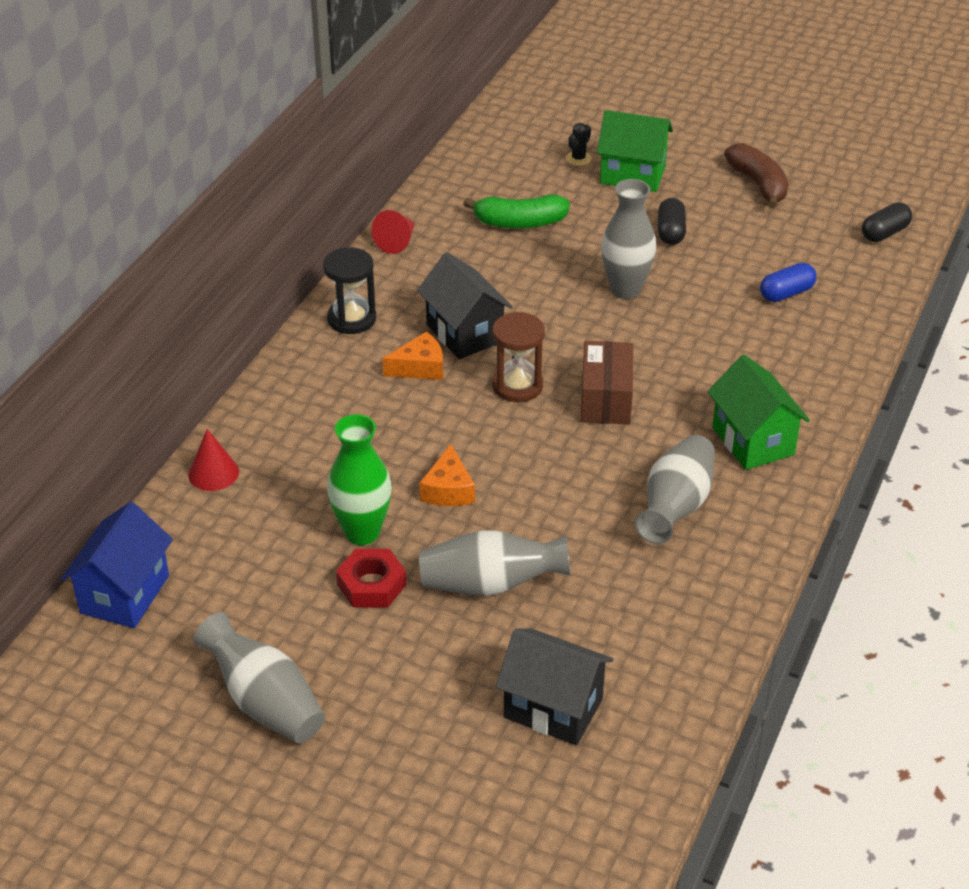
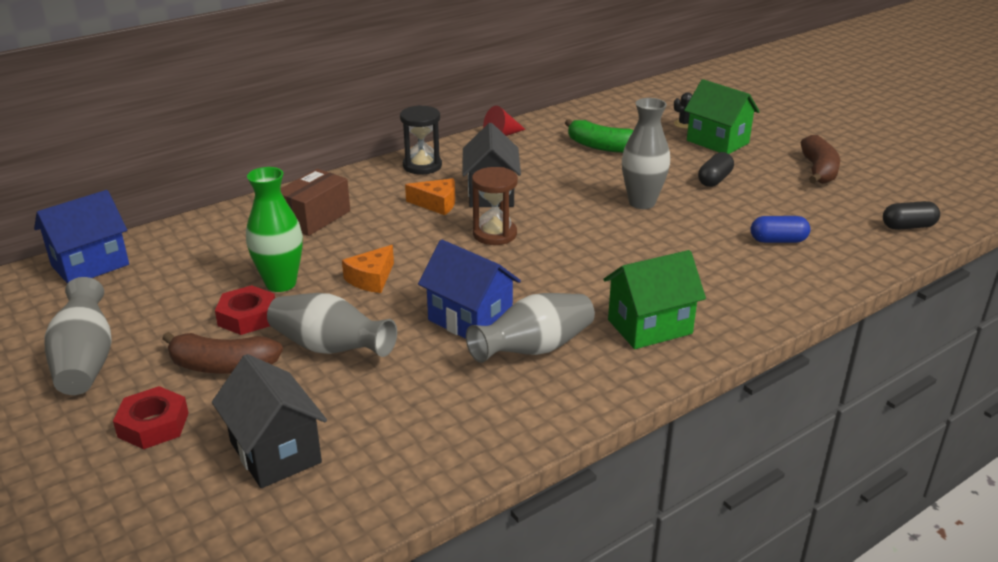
camera: 30 degrees right, 10 degrees down
red cone [188,429,239,491] -> none
brown box [581,341,633,424] -> brown box moved to [280,169,350,236]
green house [708,355,810,470] -> green house turned 60 degrees clockwise [603,250,706,349]
none -> red nut [113,386,189,449]
none -> brown banana [162,332,283,374]
none -> blue house [418,240,521,339]

